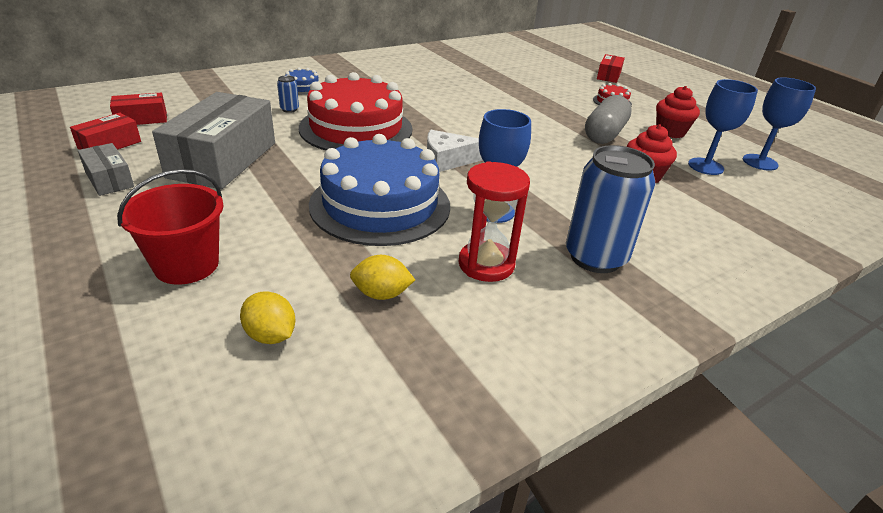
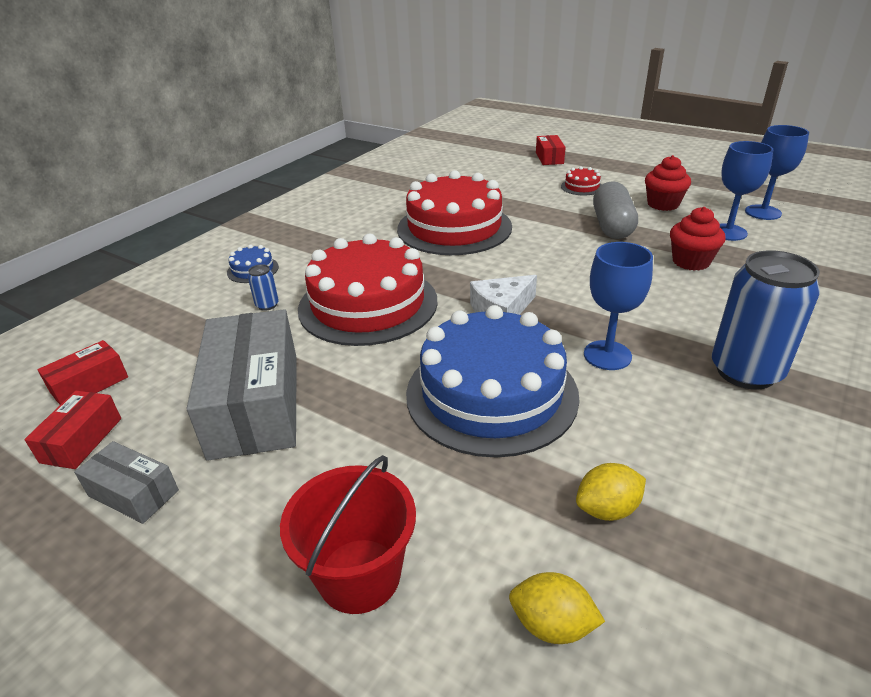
camera: 20 degrees left, 0 degrees up
red hourglass [458,161,530,282] -> none
none -> red cake [397,170,512,255]

